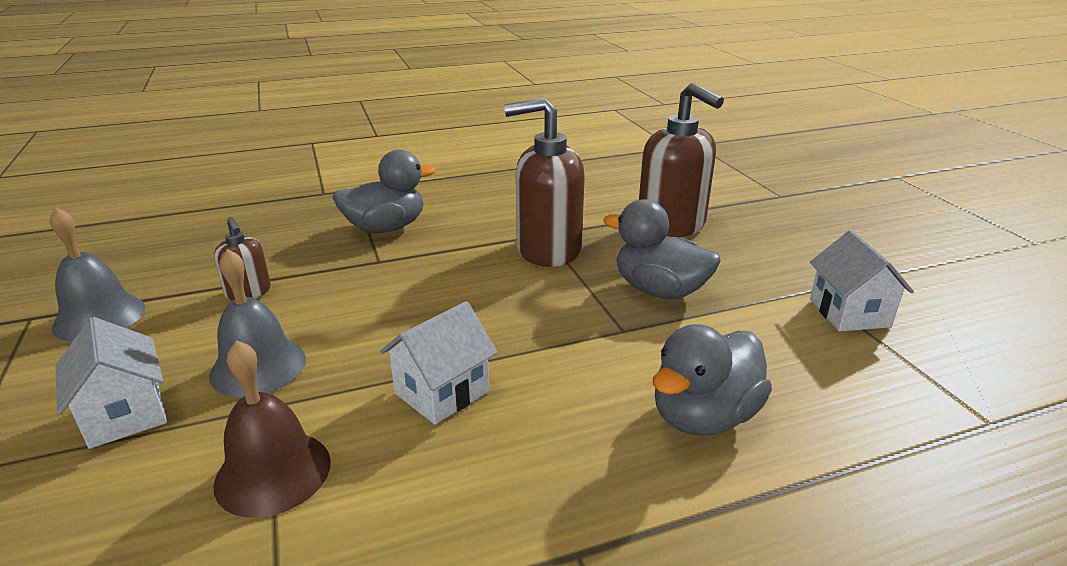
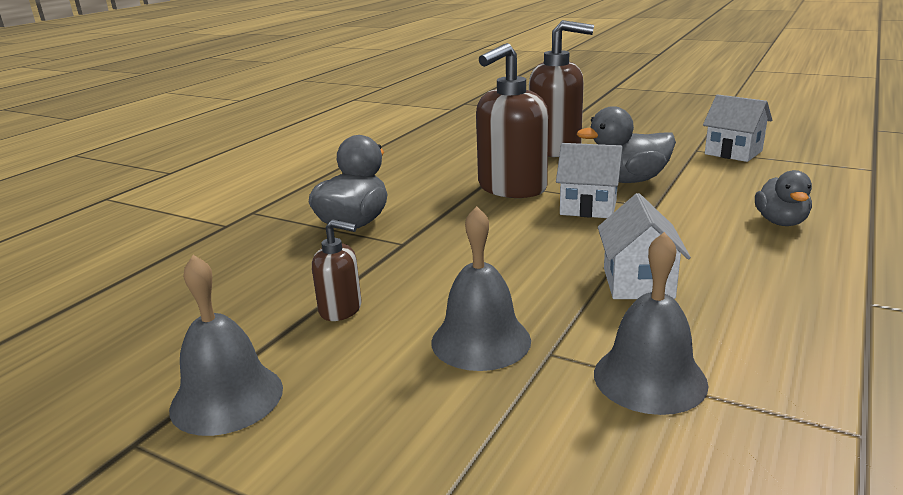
camera: 40 degrees left, 5 degrees down
white house [55,317,167,449] -> white house moved to [556,143,623,218]
brown bell [213,340,331,518] -> grey bell [594,232,708,415]
grey duck [653,324,772,436] -> grey duck [755,170,812,226], size x0.66

